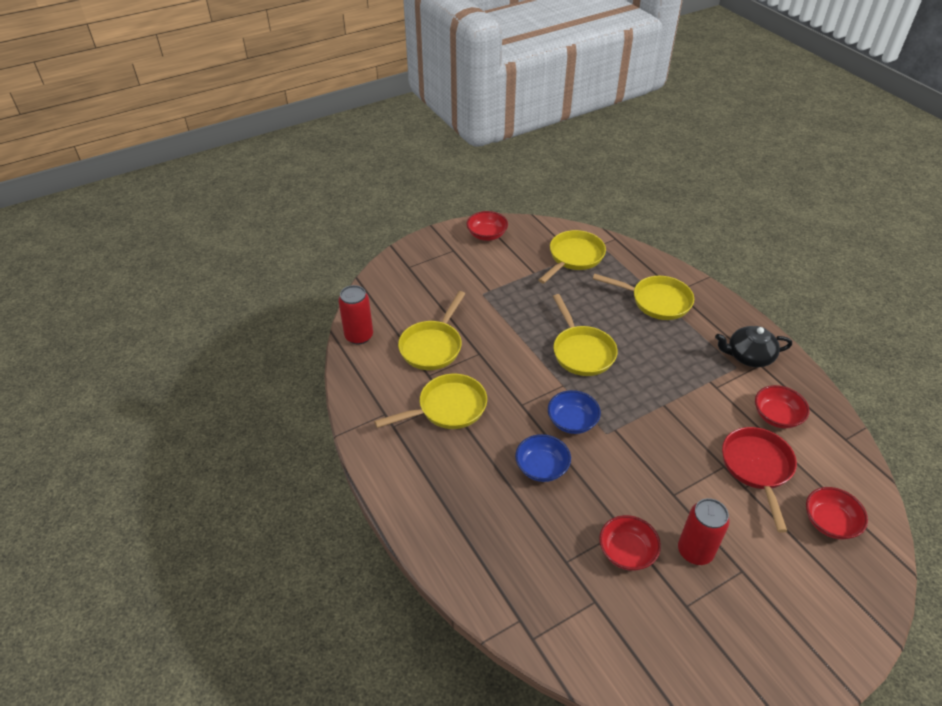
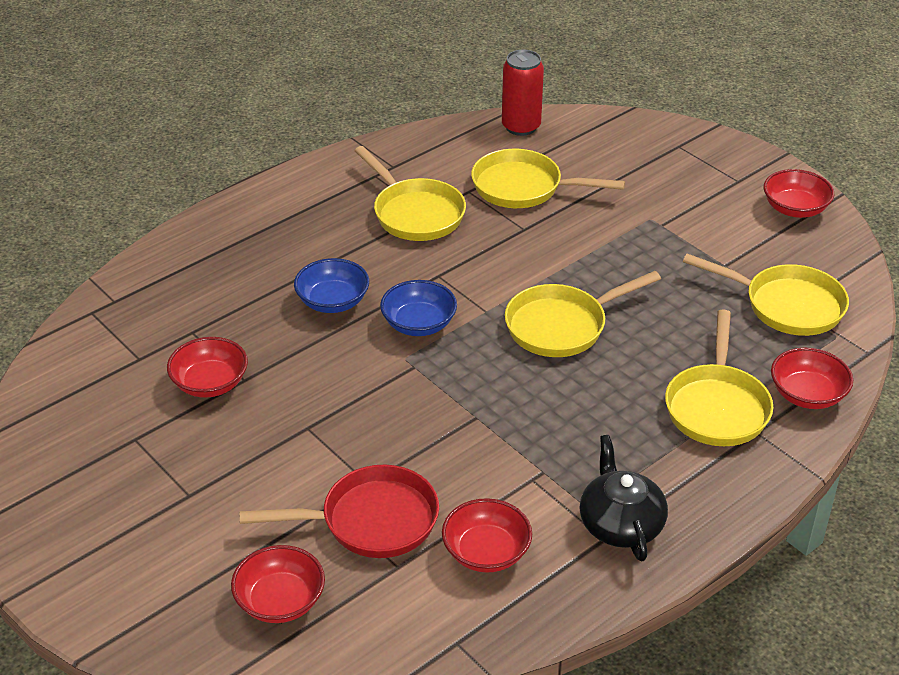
camera: 80 degrees right, 5 degrees down
red can [678,498,730,565] -> none
none -> red bowl [771,348,853,409]

